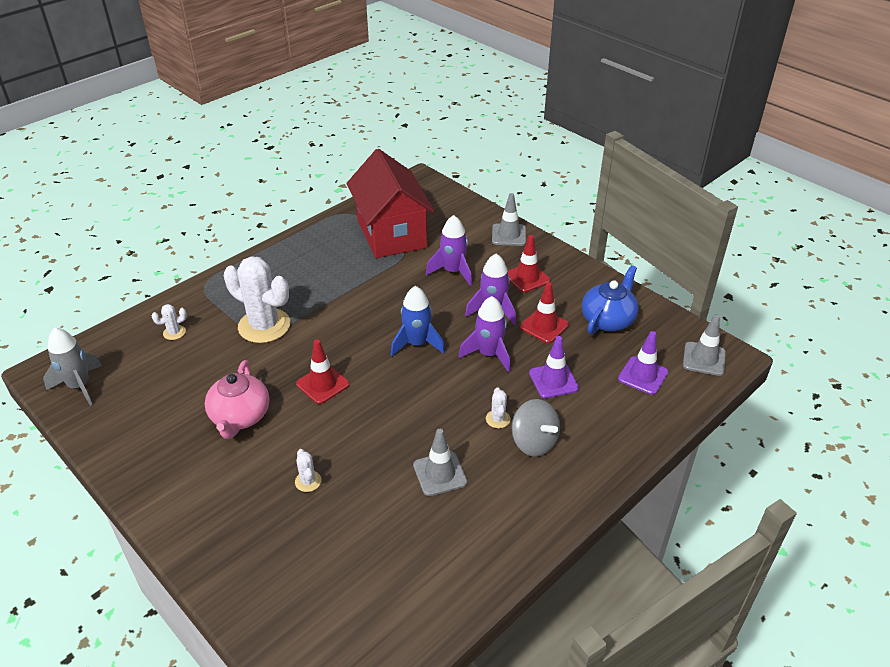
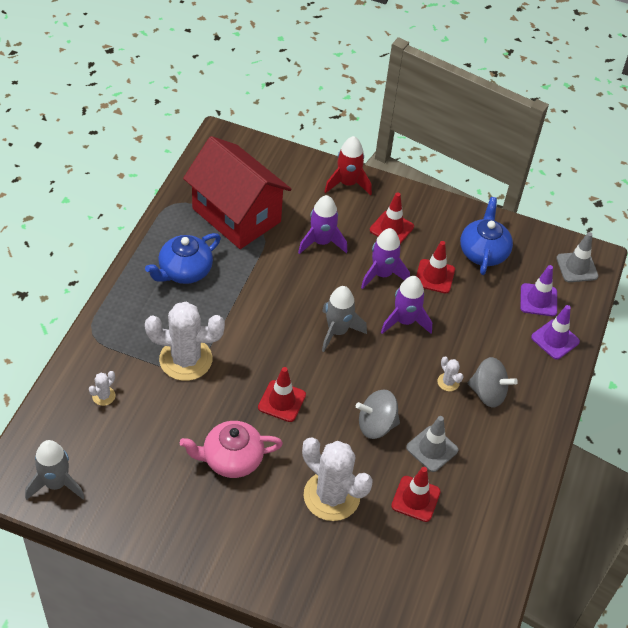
camera: 30 degrees left, 10 degrees up
pink teapot [205,360,269,439] -> pink teapot turned 105 degrees clockwise [180,421,283,478]
white cactus [295,449,322,492] -> white cactus [302,437,373,521], size x2.36
blue rocket [391,286,445,356] -> grey rocket [322,286,367,352]
grey traffic cone [492,193,526,246] -> red rocket [324,136,372,195]
purple traffic cone [529,336,579,398] -> purple traffic cone moved to [531,305,580,360]
none -> blue teapot [145,233,221,284]
none -> grey spinning top [356,389,400,439]
none -> red traffic cone [391,467,441,522]

